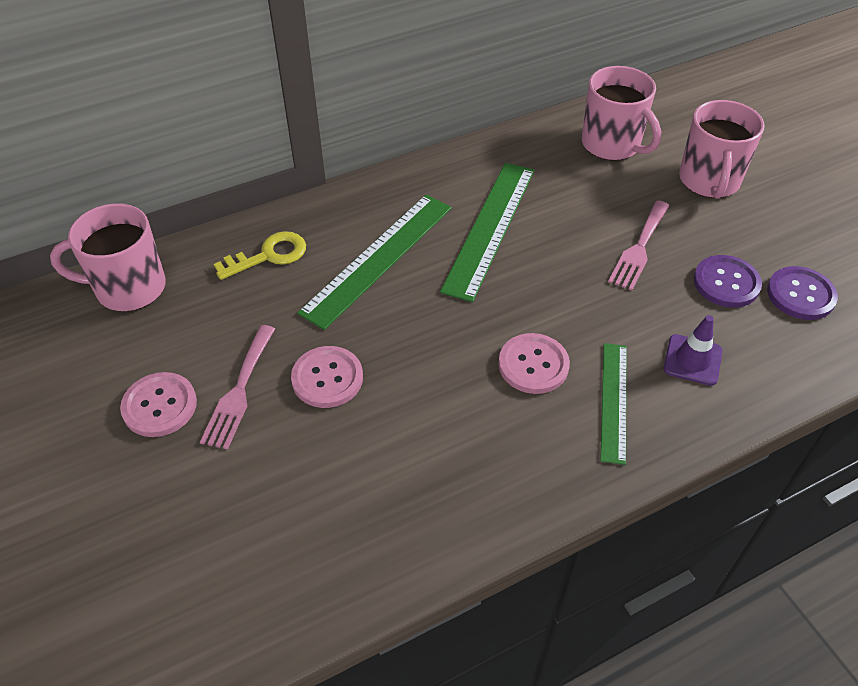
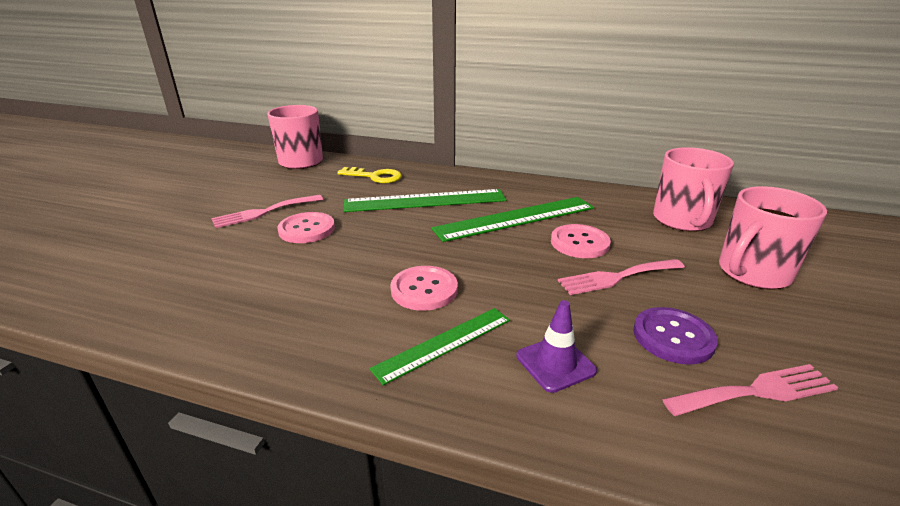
camera: 45 degrees right, 20 degrees down
pink button [120,372,197,437] -> pink button moved to [551,224,611,258]
purple button [767,266,838,320] -> pink fork [662,364,839,416]

